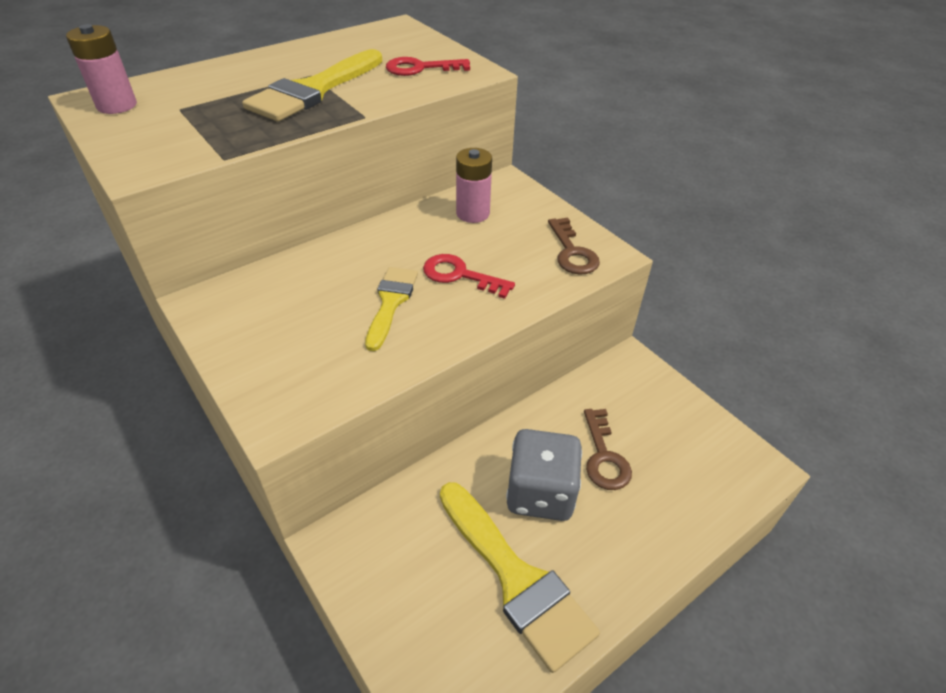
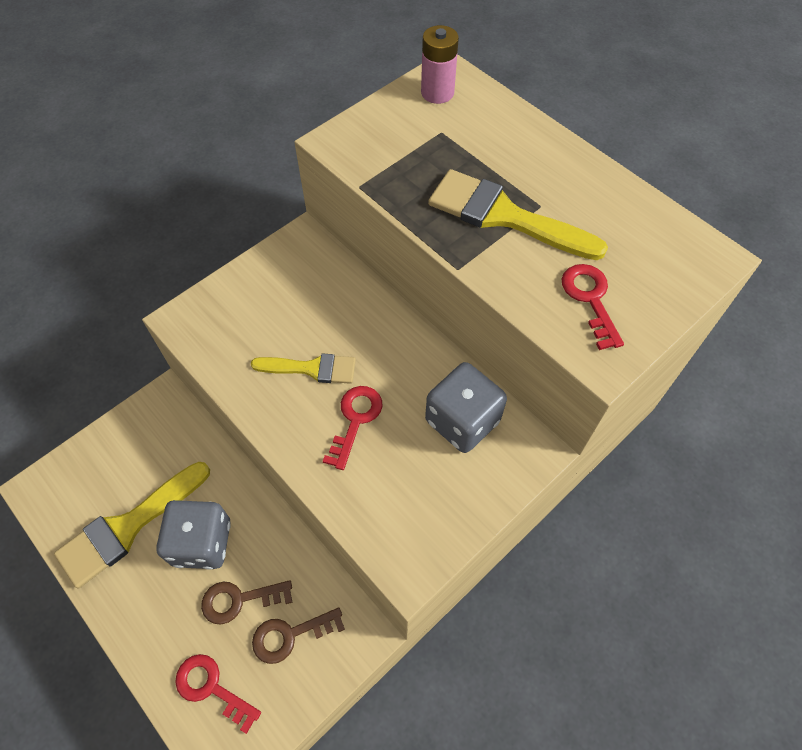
camera: 85 degrees right, 15 degrees up
pink battery [456,148,492,223] -> grey dice [425,362,507,453]
brown key [548,217,600,275] -> brown key moved to [252,608,345,664]
none -> red key [175,654,261,734]

